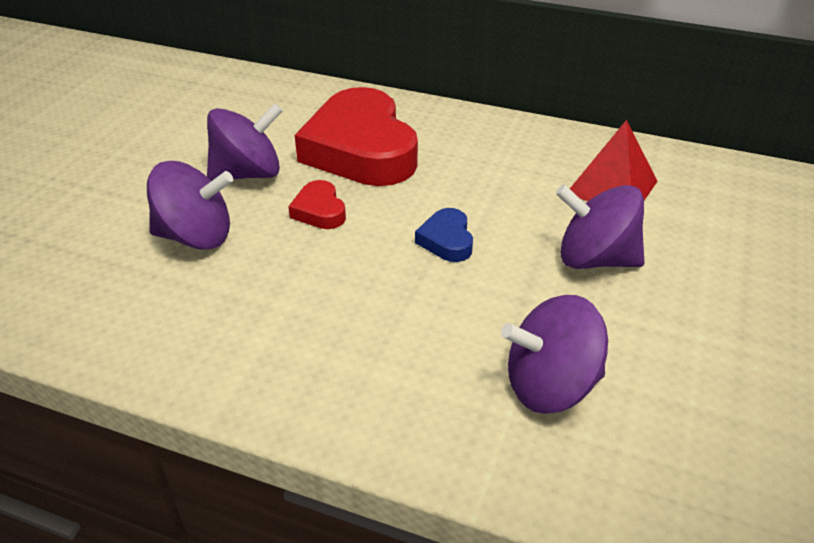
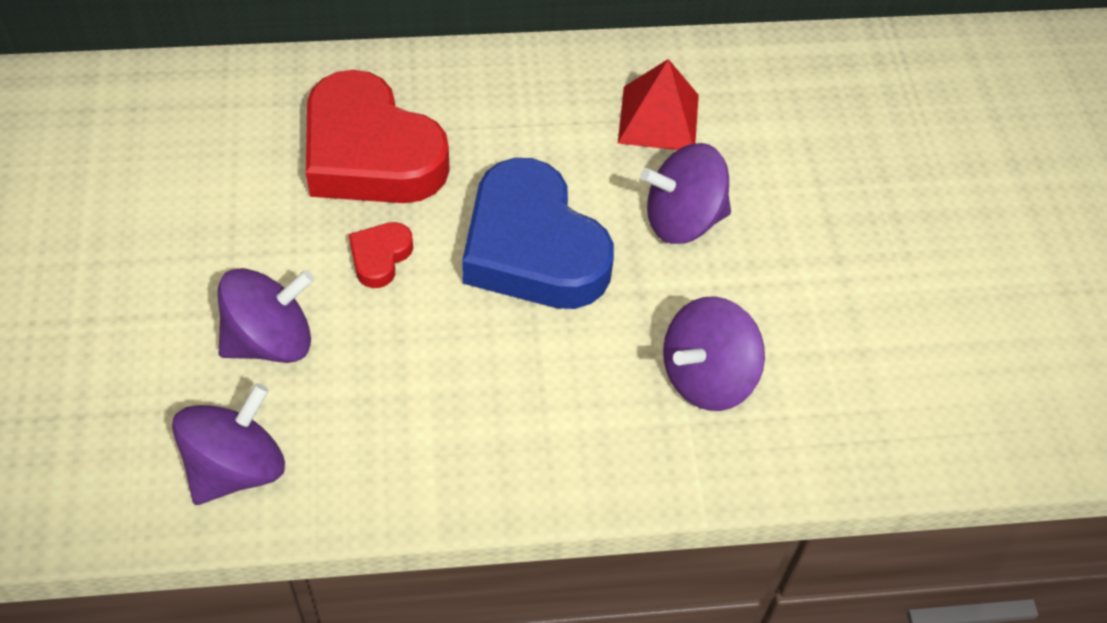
camera: 30 degrees left, 15 degrees up
purple spinning top [207,103,283,181] -> purple spinning top moved to [172,383,285,505]
red heart [288,180,346,229] -> red heart turned 75 degrees clockwise [349,222,413,288]
blue heart [415,208,473,262] -> blue heart [462,158,614,309], size x2.35

